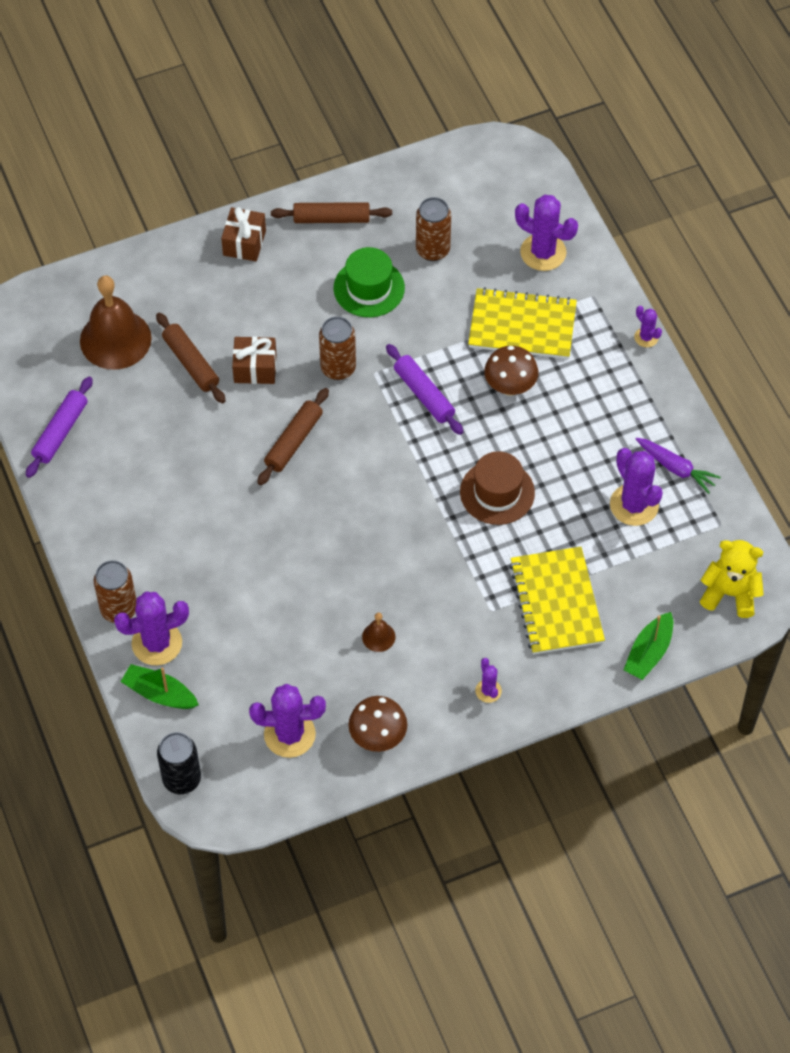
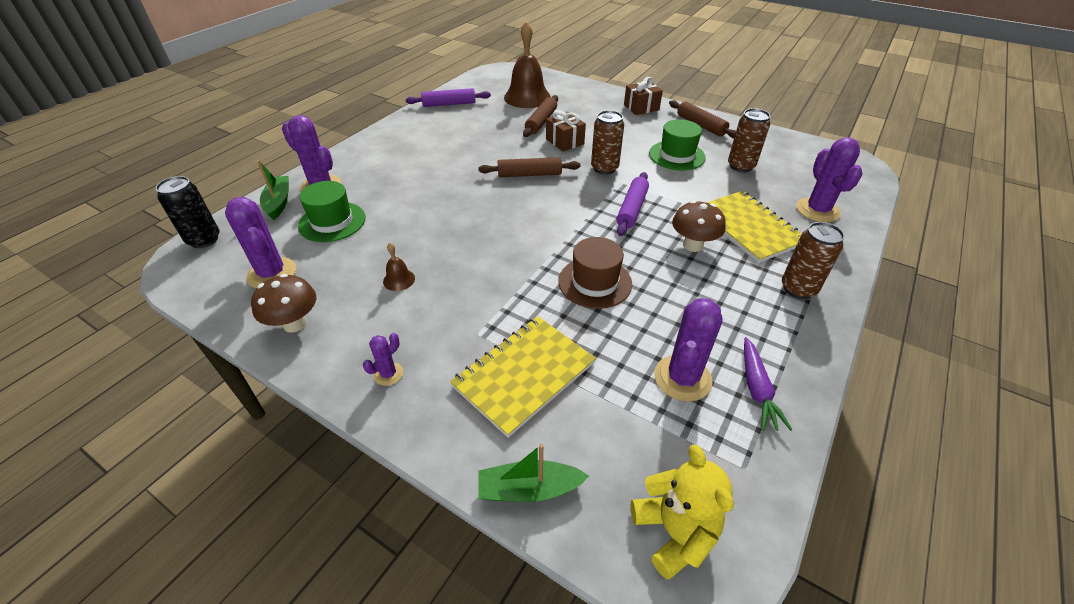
camera: 55 degrees right, 15 degrees down
brown can [94,560,137,623] -> brown can moved to [782,222,844,299]
purple cactus [634,306,662,347] -> none
none -> green hat [298,181,365,242]

